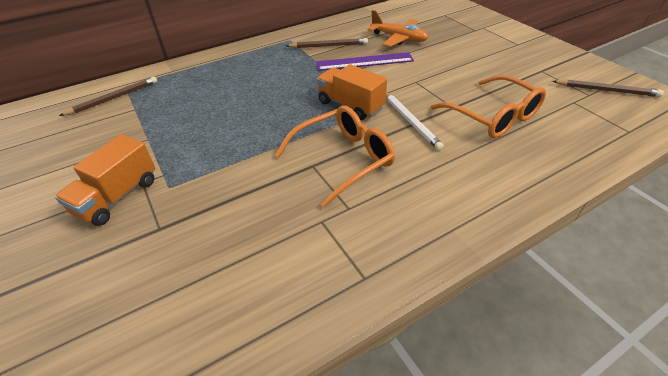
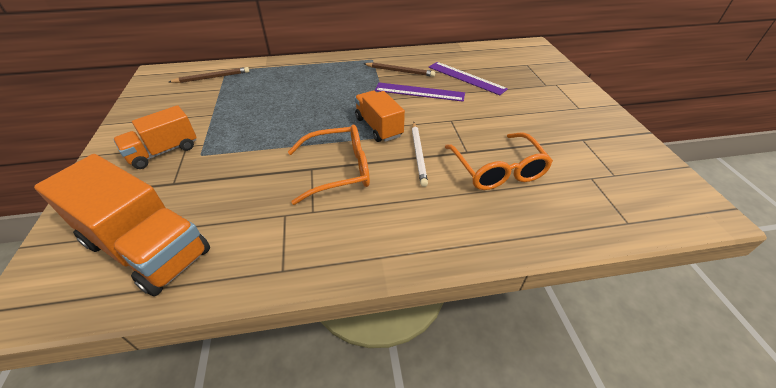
camera: 20 degrees right, 0 degrees up
orange plane [368,10,428,47] -> purple ruler [429,62,508,95]
brown pencil [552,79,664,97] -> none
none -> orange truck [34,154,210,296]

